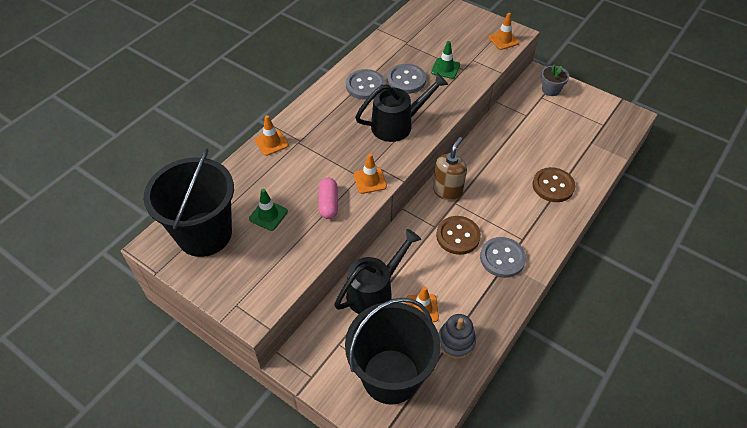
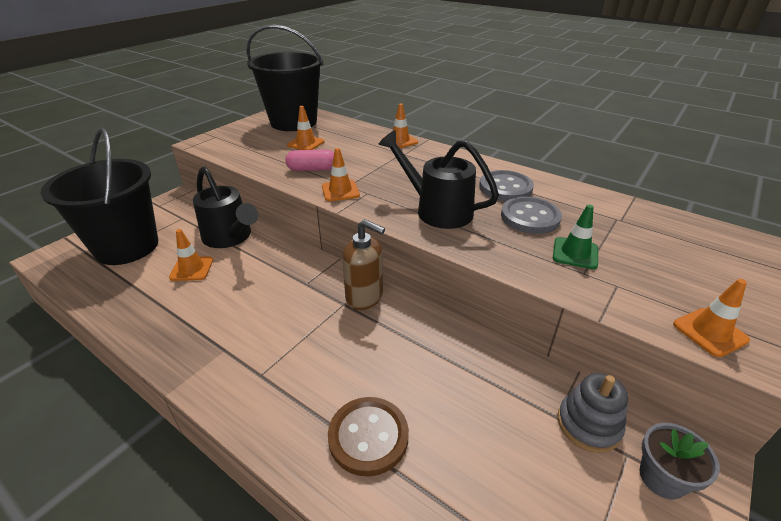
camera: 90 degrees right, 15 degrees down
green traffic cone [249,189,288,231] -> orange traffic cone [287,106,324,150]
black watering can [355,73,448,142] -> black watering can turned 150 degrees clockwise [378,130,499,229]
brown button [436,216,481,255] -> none
grey stacking toy [438,314,476,359] -> grey stacking toy moved to [558,373,628,453]
grey button [480,237,526,278] -> none

